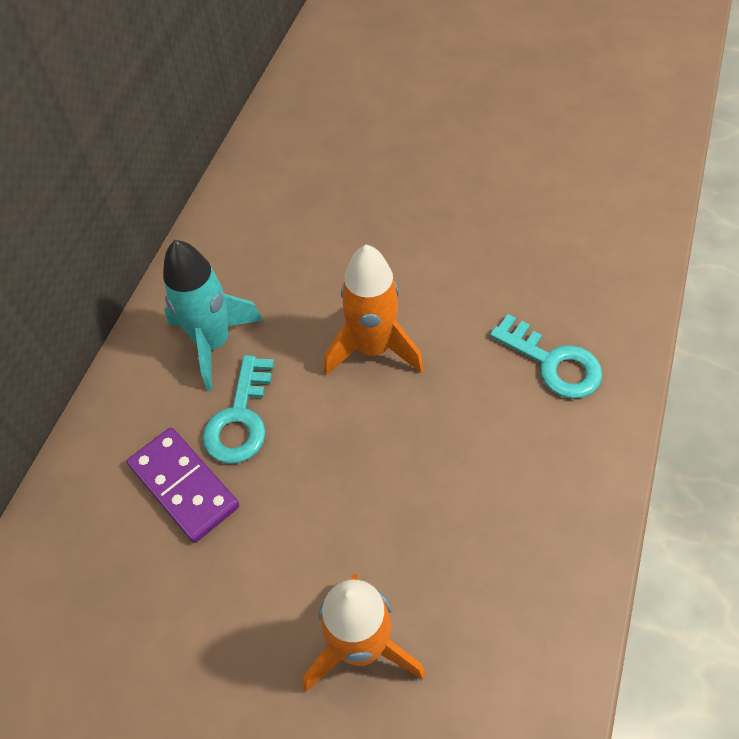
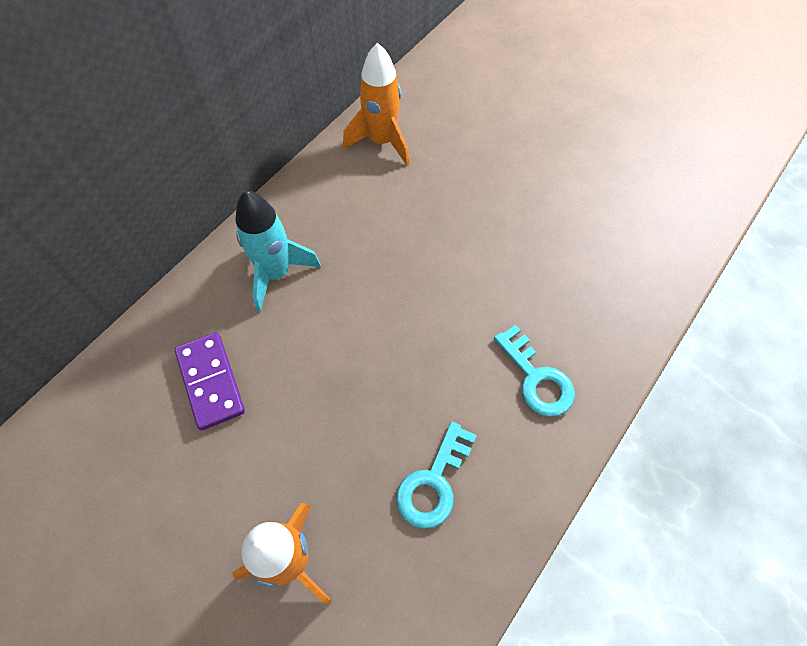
camera: 15 degrees right, 5 degrees up
turquoise key [203,355,274,464] -> turquoise key moved to [396,422,477,529]
orange rocket [324,245,424,375] -> orange rocket moved to [343,43,409,165]

